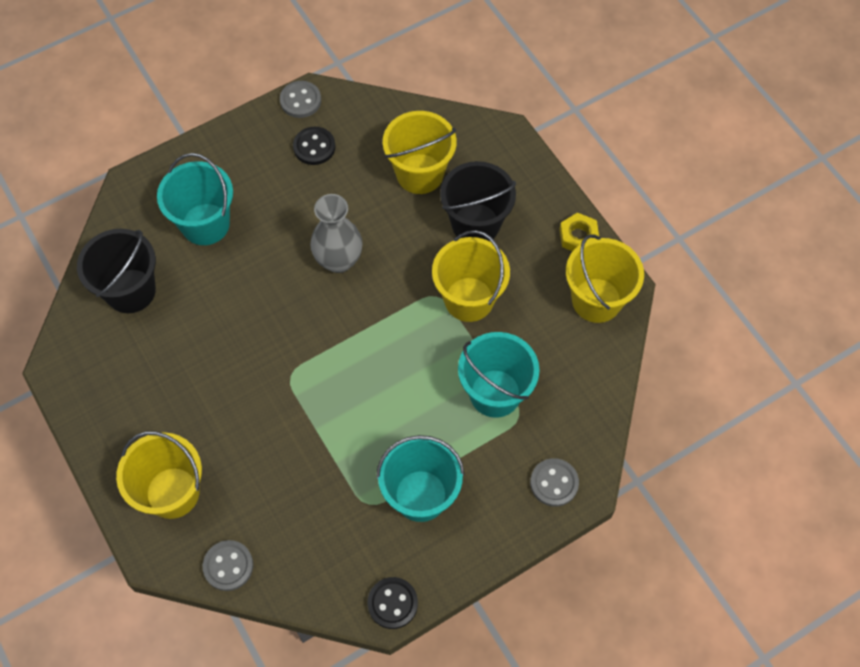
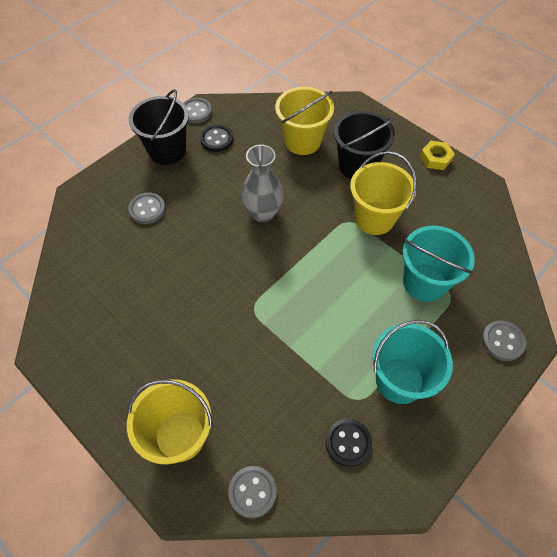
camera: 15 degrees left, 5 degrees down
black bucket [77,229,156,313] -> black bucket moved to [129,89,189,165]
turquoise bucket [157,153,233,245] -> grey button [128,193,165,224]
black button [367,577,418,629] -> black button moved to [326,419,372,467]
yellow bucket [566,234,644,323] -> none

